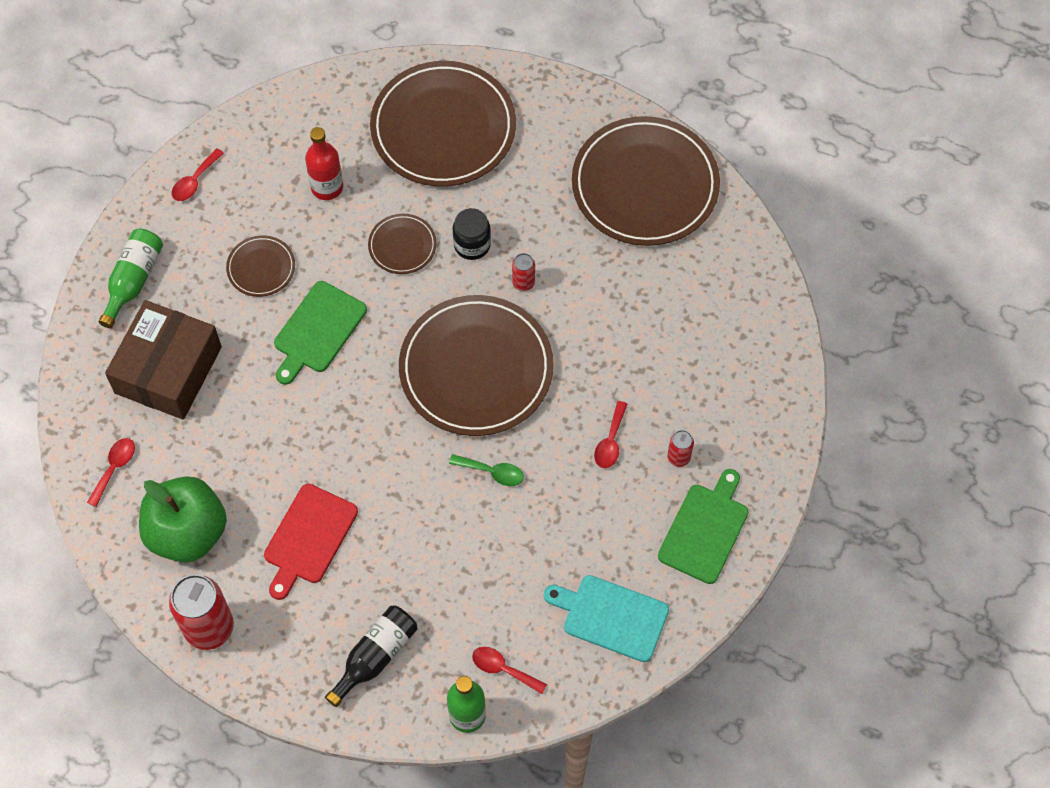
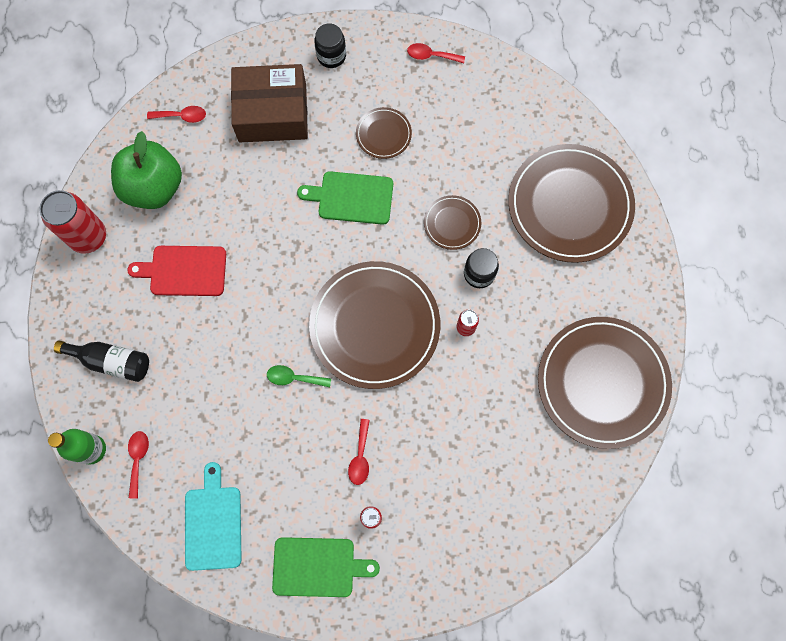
camera: 65 degrees right, 10 degrees up
green bottle [99,229,163,328] -> black jar [314,23,346,68]
red bottle [305,127,343,200] -> none
green spoon [449,454,524,486] -> green spoon turned 105 degrees clockwise [267,365,331,387]
red spoon [594,401,627,468] -> red spoon turned 75 degrees counterclockwise [348,419,370,485]

